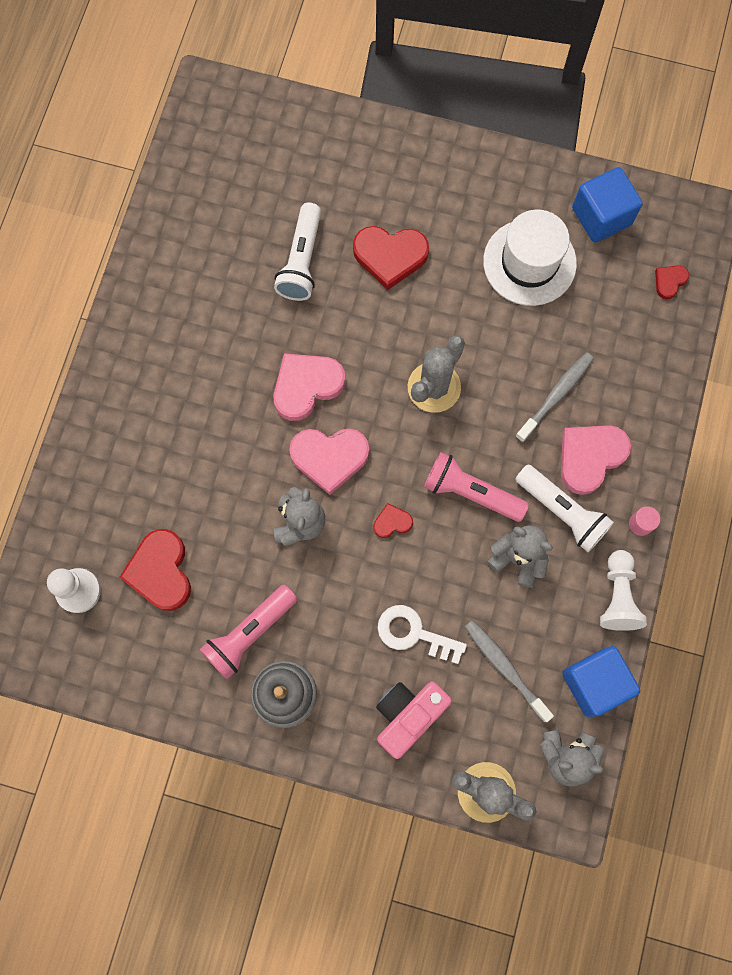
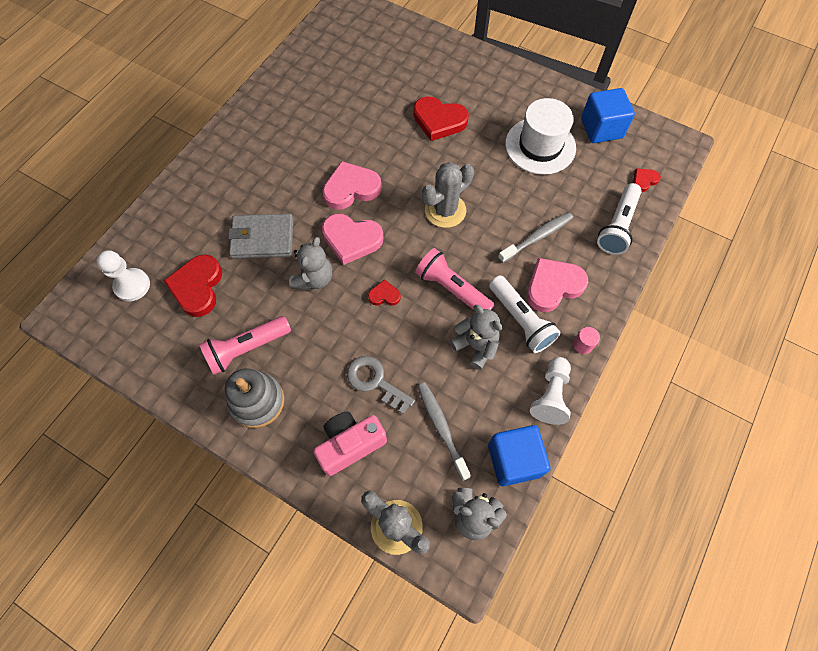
camera: 15 degrees right, 10 degrees down
white flashlight [274,203,321,301] -> white flashlight moved to [597,183,642,255]
white key [378,605,467,664] -> grey key [347,356,415,414]
none -> grey wallet [228,214,293,259]

